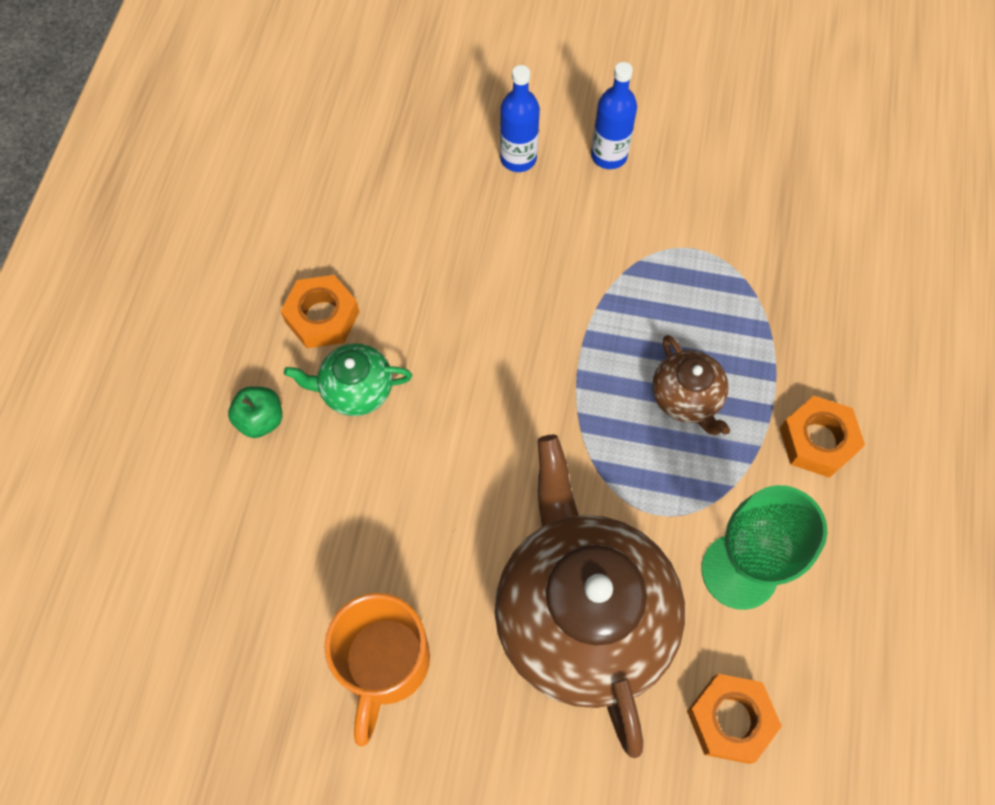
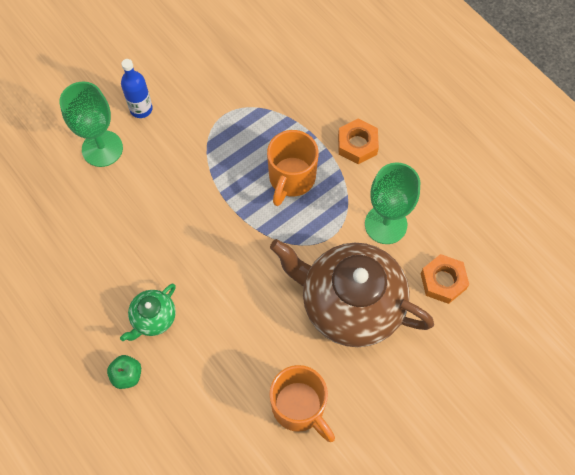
camera: 50 degrees left, 0 degrees up
orange nut [281,275,360,348] -> none
blue bottle [500,65,540,172] -> green goblet [59,82,123,167]
brown teapot [652,335,730,435] -> orange mug [267,130,319,206]

